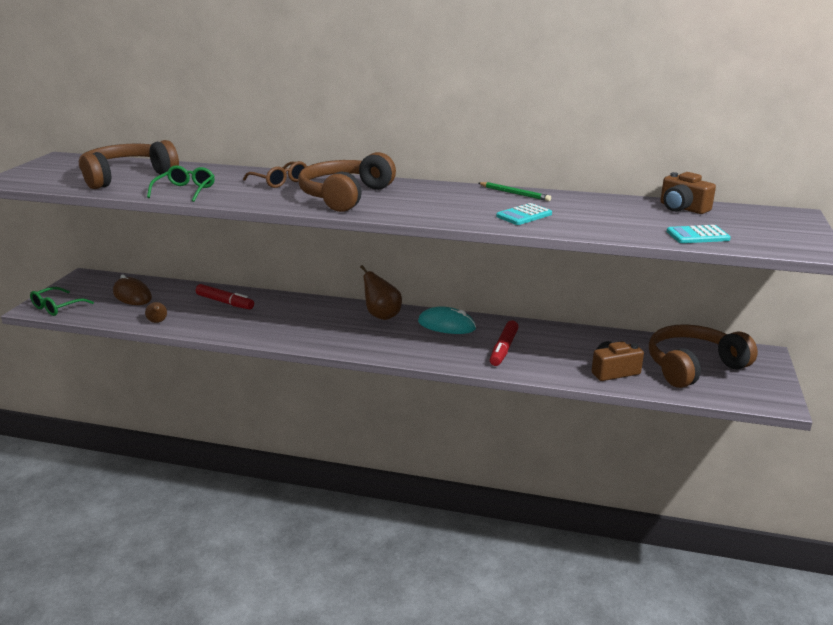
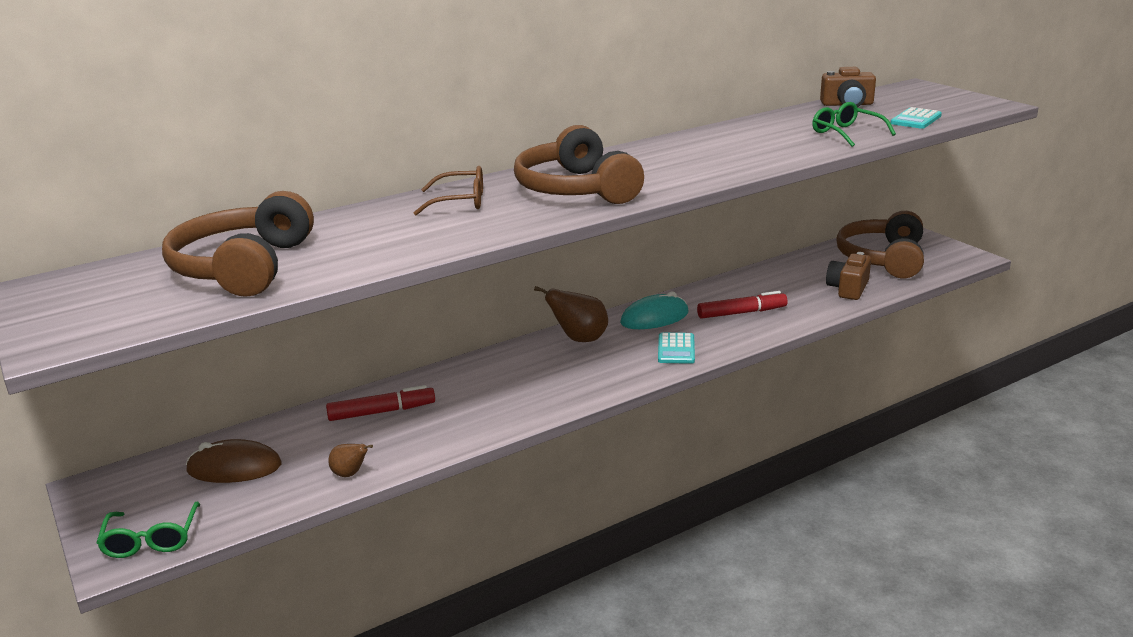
camera: 45 degrees left, 0 degrees up
green glasses [147,165,215,202] -> green glasses moved to [812,102,896,147]
green pencil [479,182,551,201] -> none
red marker [490,321,519,366] -> red marker turned 75 degrees counterclockwise [697,291,788,319]
turquoise calculator [496,203,552,225] -> turquoise calculator moved to [658,333,695,364]

